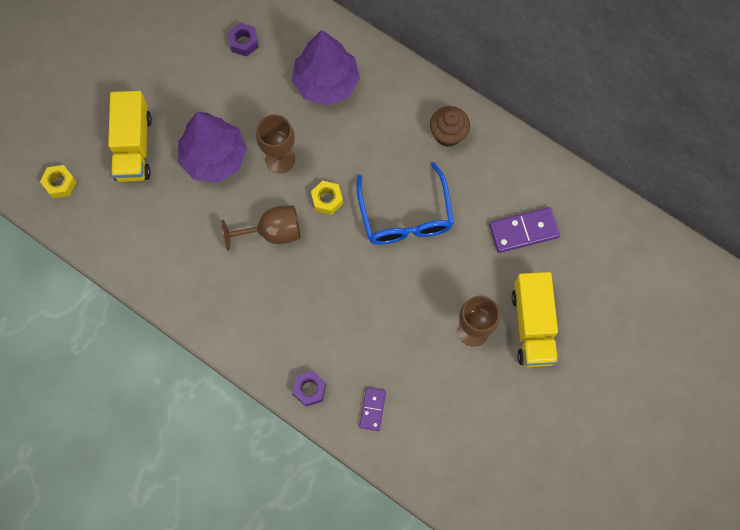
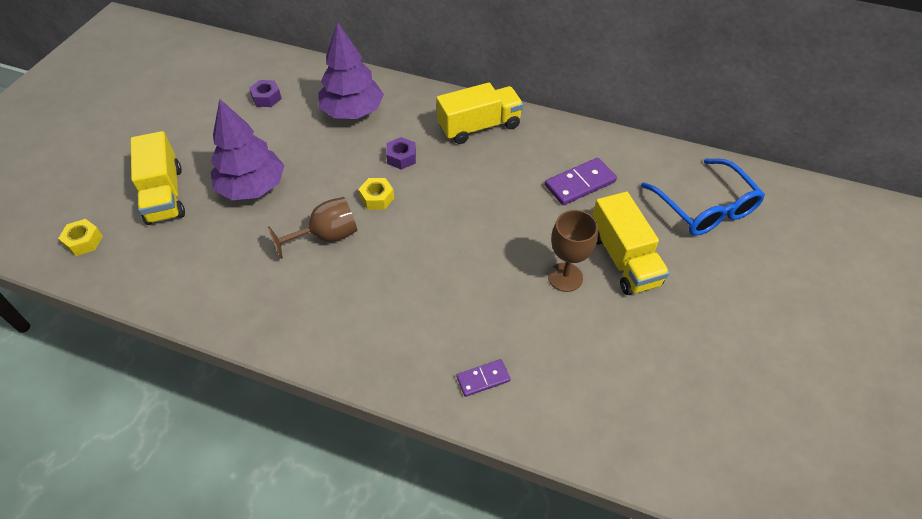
camera: 15 degrees left, 20 degrees down
brown goblet [256,114,295,173] -> none
purple nut [292,371,326,407] -> purple nut moved to [386,137,416,170]
blue glasses [356,162,454,245] -> blue glasses moved to [641,159,765,236]
purple domino [359,387,386,431] -> purple domino turned 75 degrees clockwise [457,359,511,397]
brown cupcake [430,106,470,147] -> yellow truck [436,82,523,144]

